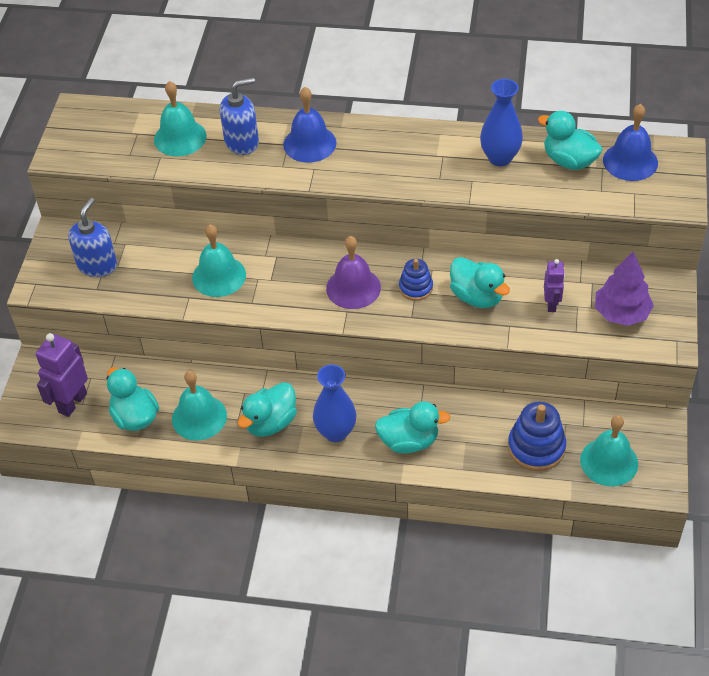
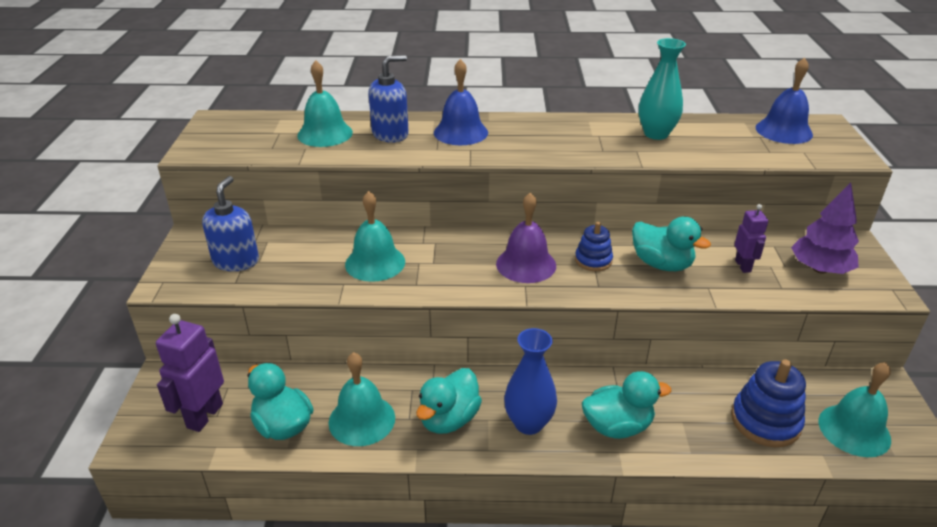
camera: 10 degrees left, 15 degrees down
blue vase [480,79,523,166] -> turquoise vase [639,38,686,140]
turquoise duck [538,111,603,170] -> none

